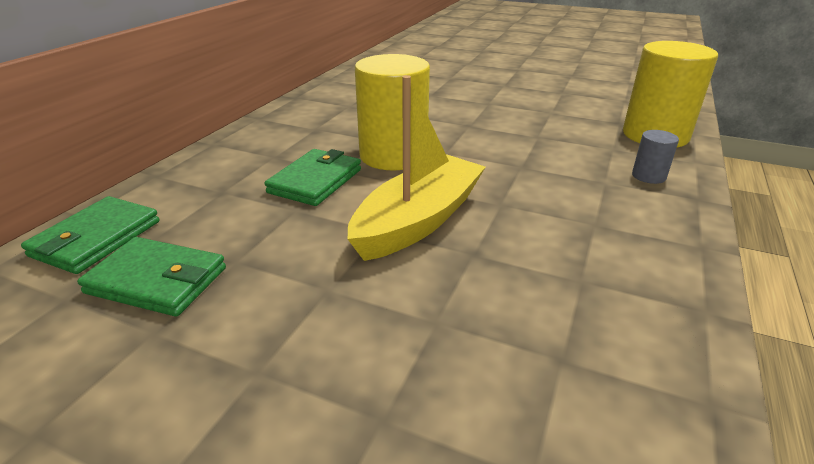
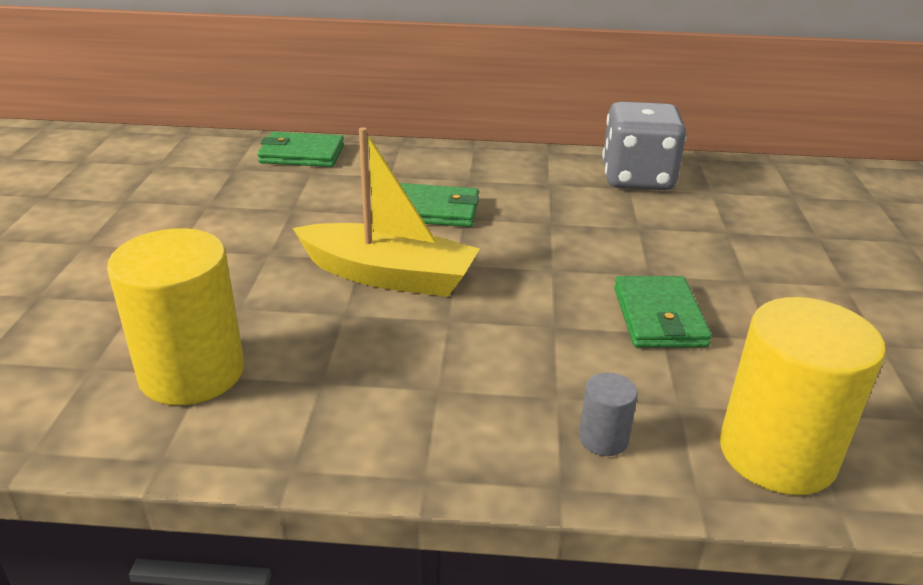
camera: 70 degrees right, 0 degrees up
green wallet [77,237,226,316] -> green wallet moved to [614,276,712,348]
yellow cylinder [355,54,430,170] -> yellow cylinder moved to [107,228,245,405]
none -> grey dice [602,101,687,190]

